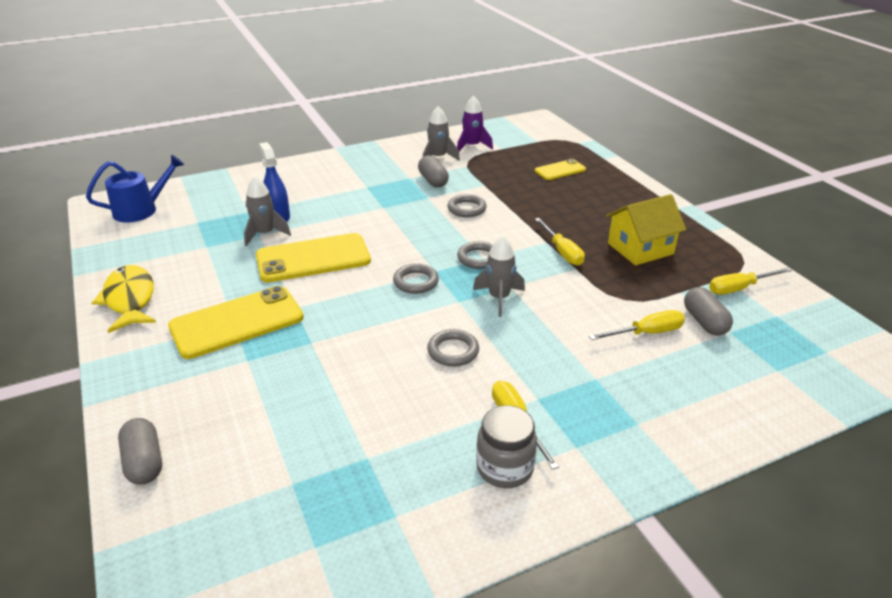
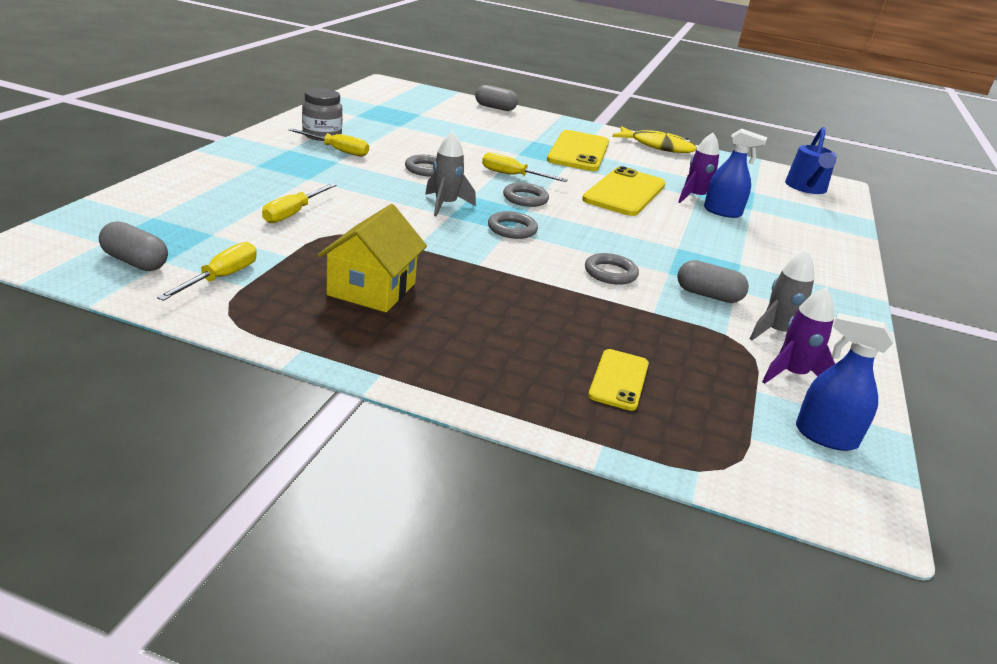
camera: 130 degrees right, 5 degrees down
grey rocket [244,176,291,246] -> purple rocket [678,133,719,203]
yellow screwdriver [535,218,585,266] -> yellow screwdriver moved to [482,152,567,182]
grey capsule [684,287,733,336] -> grey capsule moved to [99,221,168,271]
none -> blue spray bottle [796,313,894,451]

